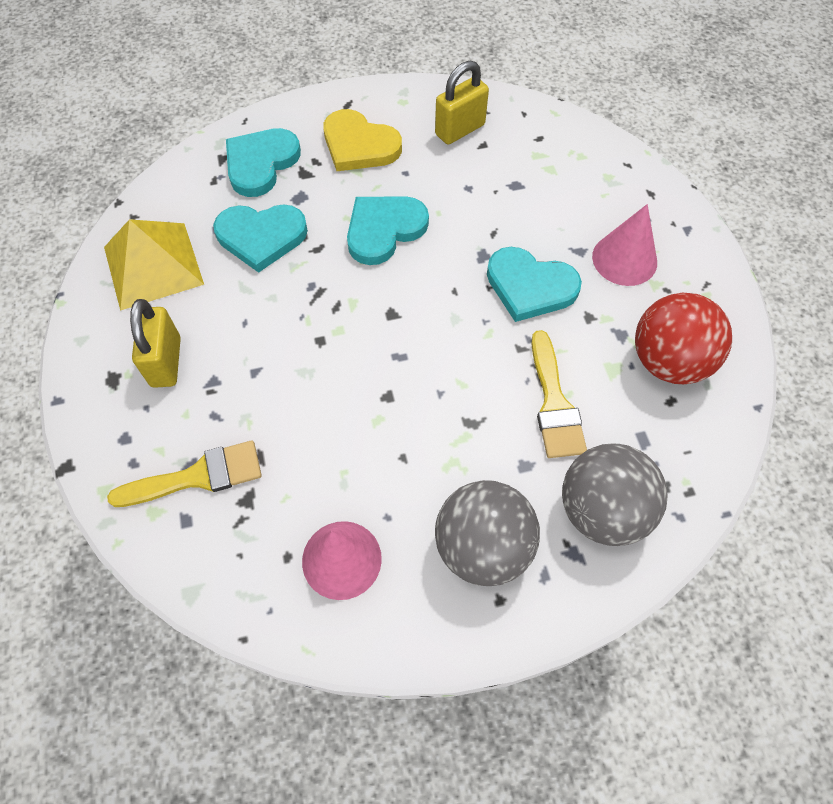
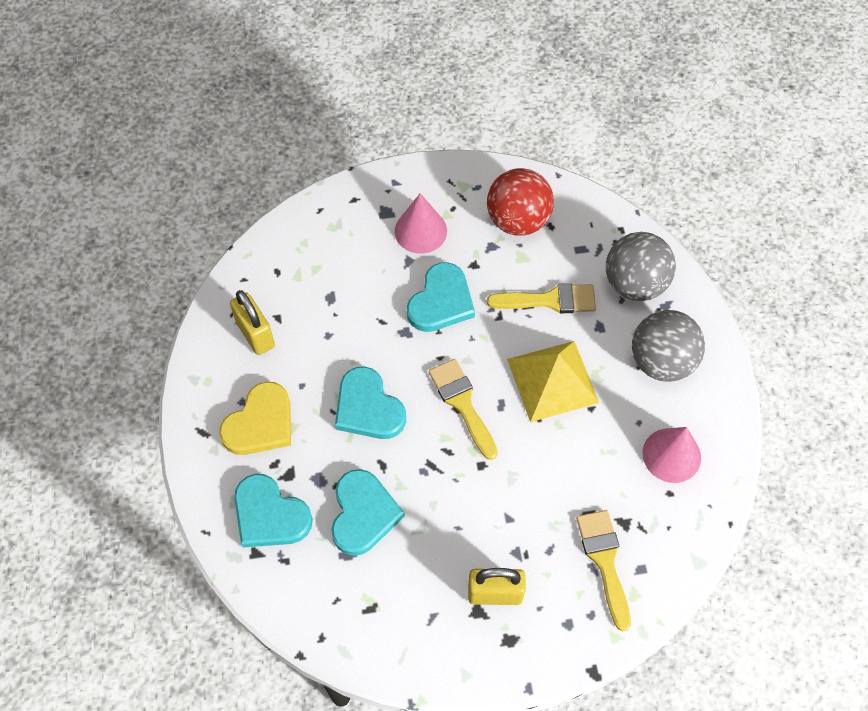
camera: 85 degrees left, 0 degrees up
yellow pyramid [104,219,204,311] -> yellow pyramid moved to [507,341,599,422]
none -> yellow brush [429,359,498,460]

